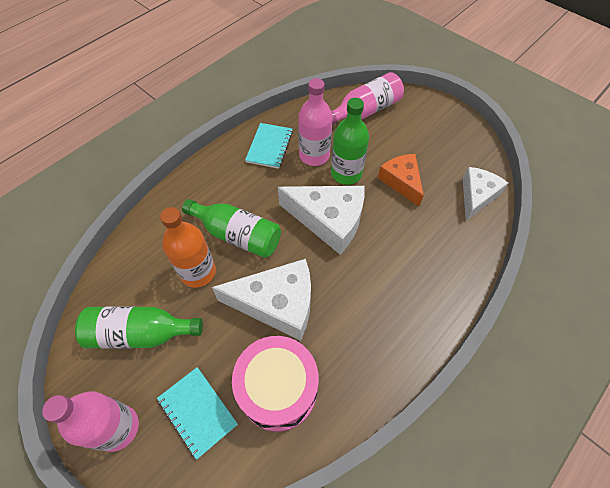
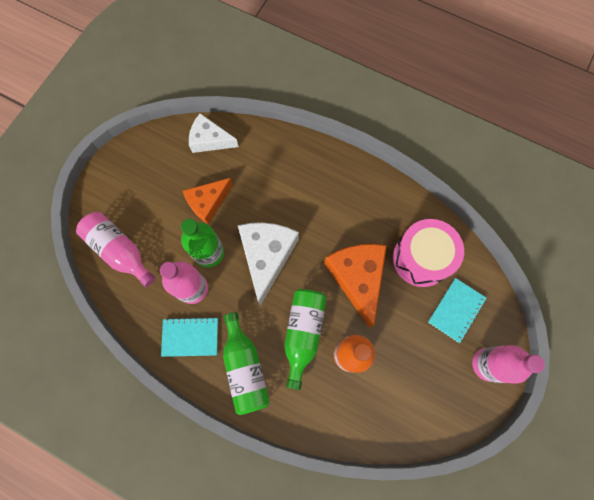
camera: 105 degrees left, 15 degrees up
green bottle [75,306,203,349] -> green bottle moved to [223,312,270,415]
white cheese [212,259,311,341] -> orange cheese [324,244,387,328]

